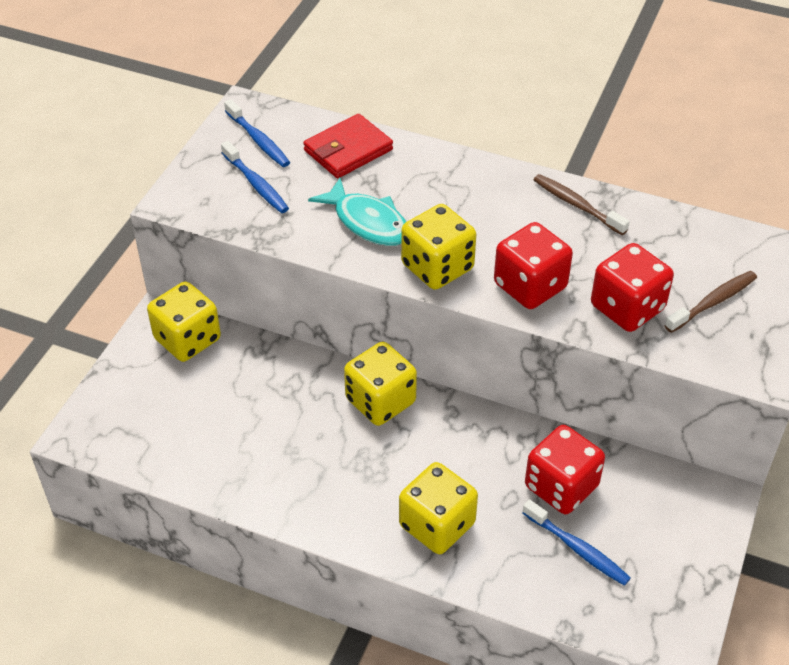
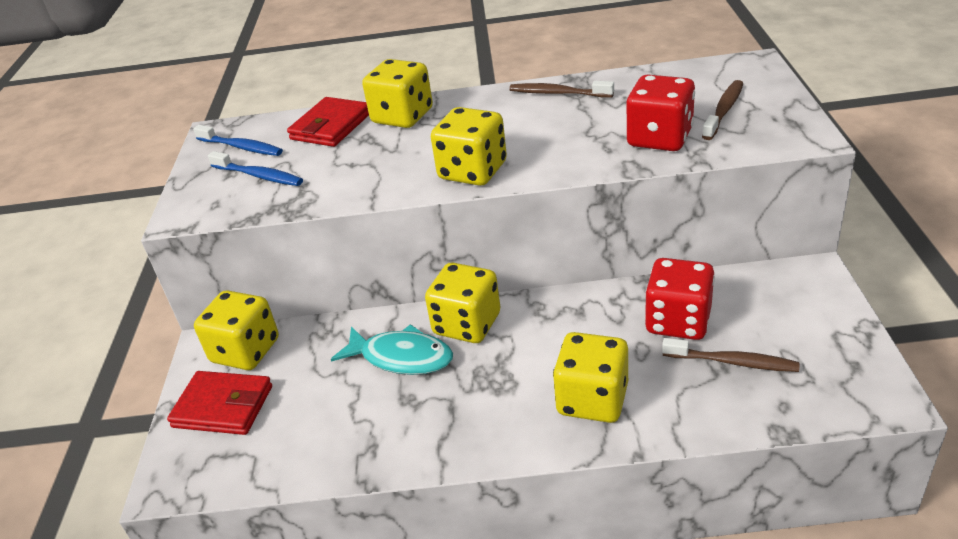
camera: 20 degrees left, 10 degrees down
turquoise fish [308,178,406,246] -> turquoise fish moved to [331,324,453,375]
red dice [494,222,573,309] -> none
blue toothbrush [523,499,631,586] -> brown toothbrush [662,338,800,372]
none -> red wallet [167,371,272,435]
none -> yellow dice [362,59,433,128]

